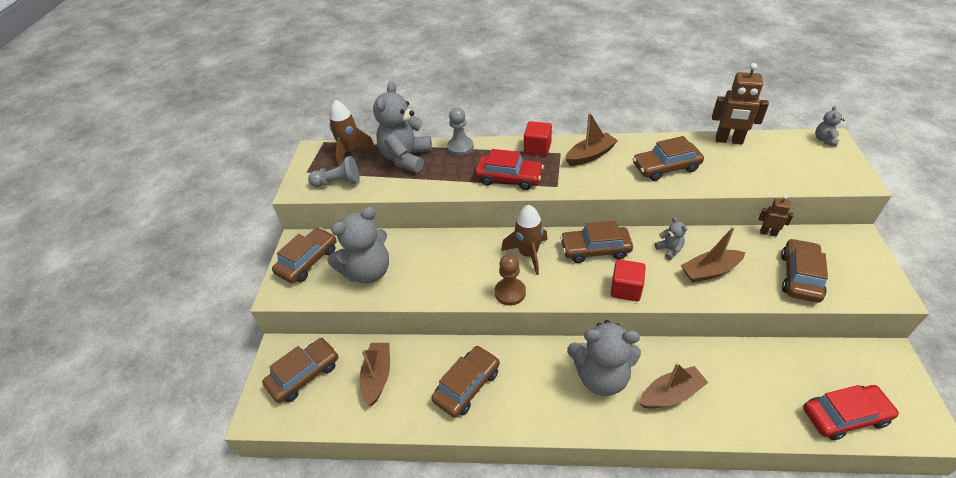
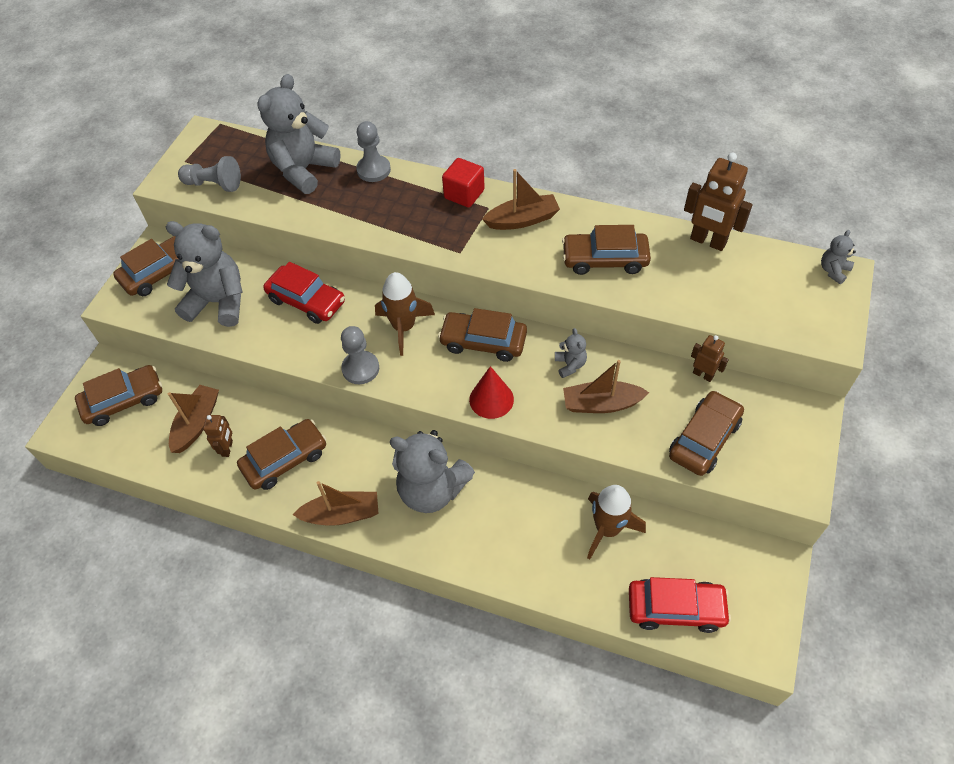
camera: 15 degrees right, 10 degrees up
grey teddy bear [327,207,389,283] -> grey teddy bear turned 150 degrees counterclockwise [166,221,243,327]
brown rocket [329,100,375,166] -> brown rocket moved to [587,485,646,559]
red car [475,149,544,190] -> red car moved to [263,262,345,324]
brown pawn [495,254,526,305] -> grey pawn [341,326,379,384]
red cube [610,259,646,301] -> red cone [469,366,514,419]
brown boat [640,363,708,409] -> brown boat moved to [292,481,379,526]
none -> brown robot [203,415,233,457]

